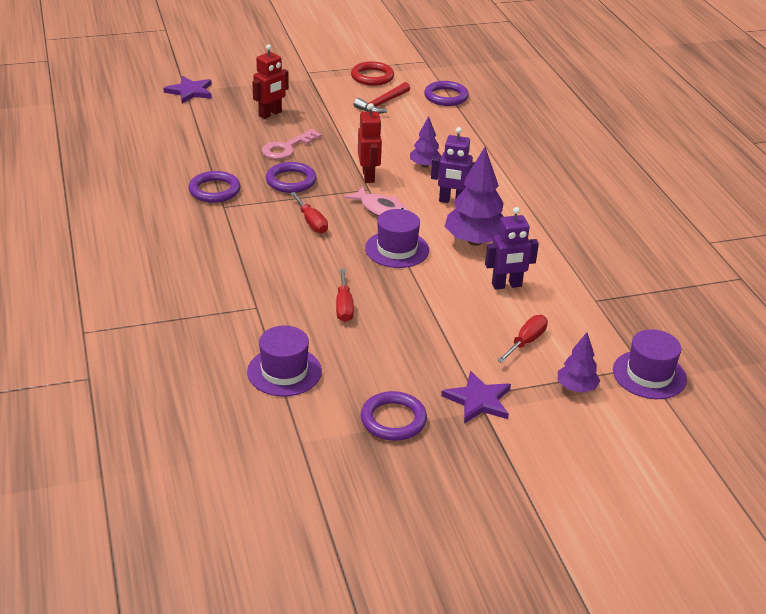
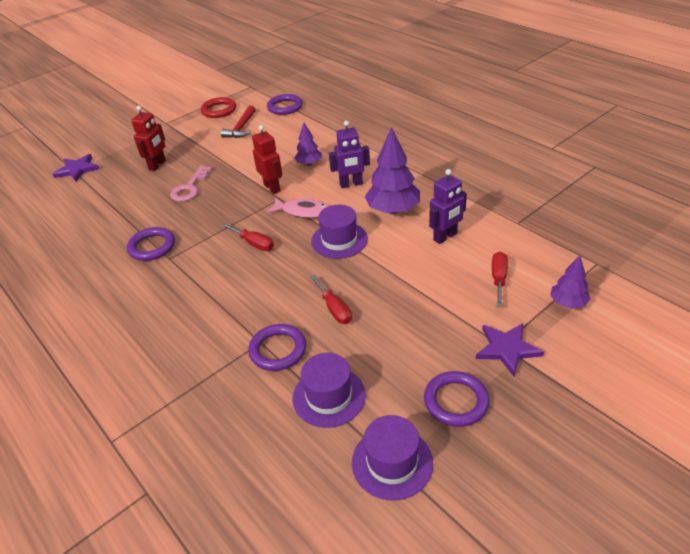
camera: 20 degrees left, 5 degrees up
purple ring [266,162,316,193] -> purple ring moved to [248,324,306,371]
purple hat [613,329,687,399] -> purple hat moved to [352,415,433,500]

